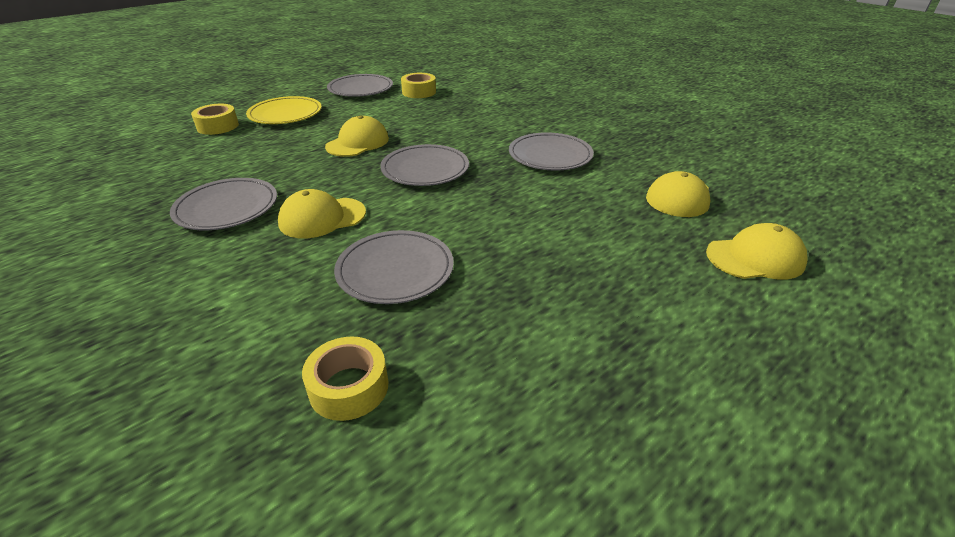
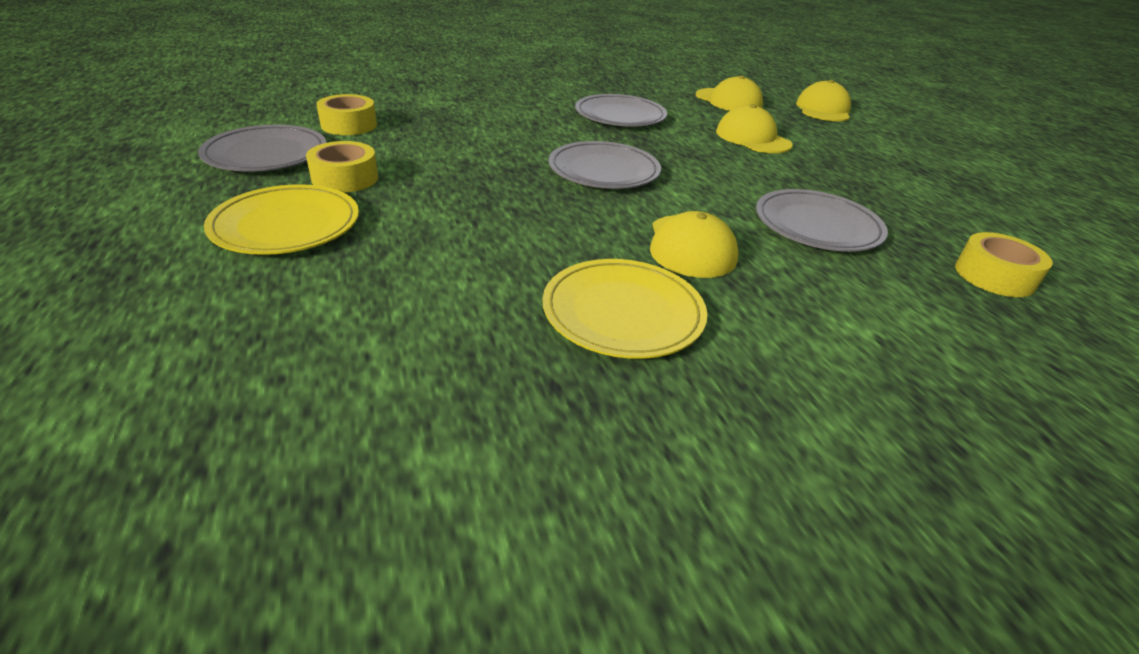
camera: 70 degrees left, 0 degrees up
grey plate [170,178,277,230] -> yellow plate [543,259,707,359]
yellow tape [191,104,239,135] -> yellow tape moved to [306,141,378,193]
yellow cap [325,115,389,157] -> yellow cap moved to [716,104,792,153]

